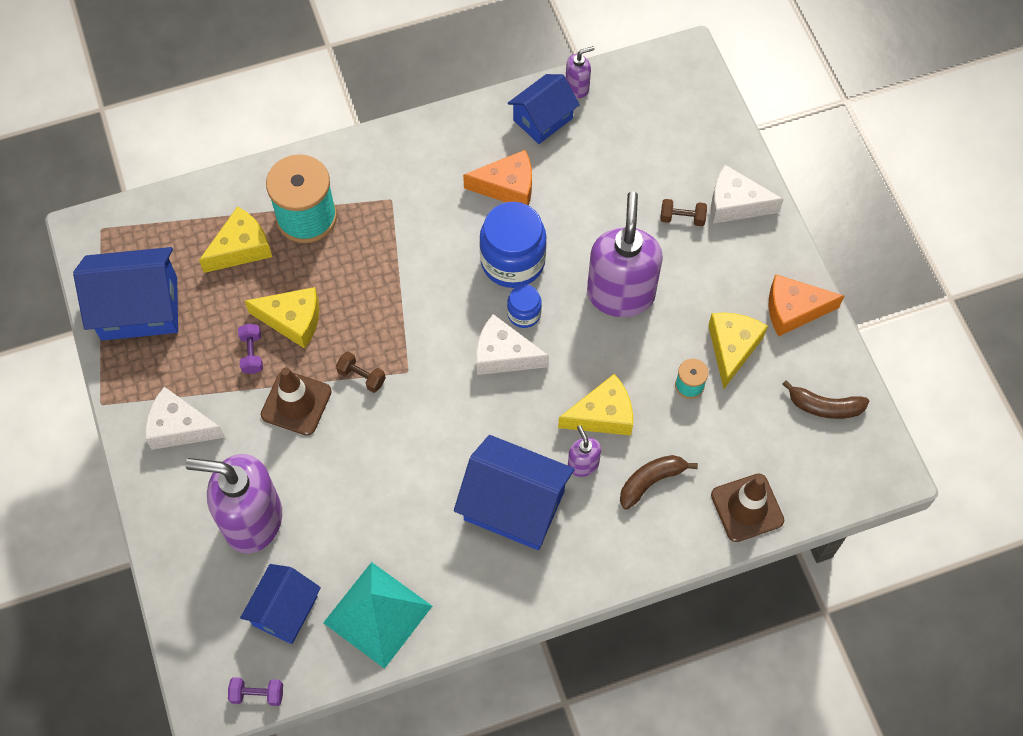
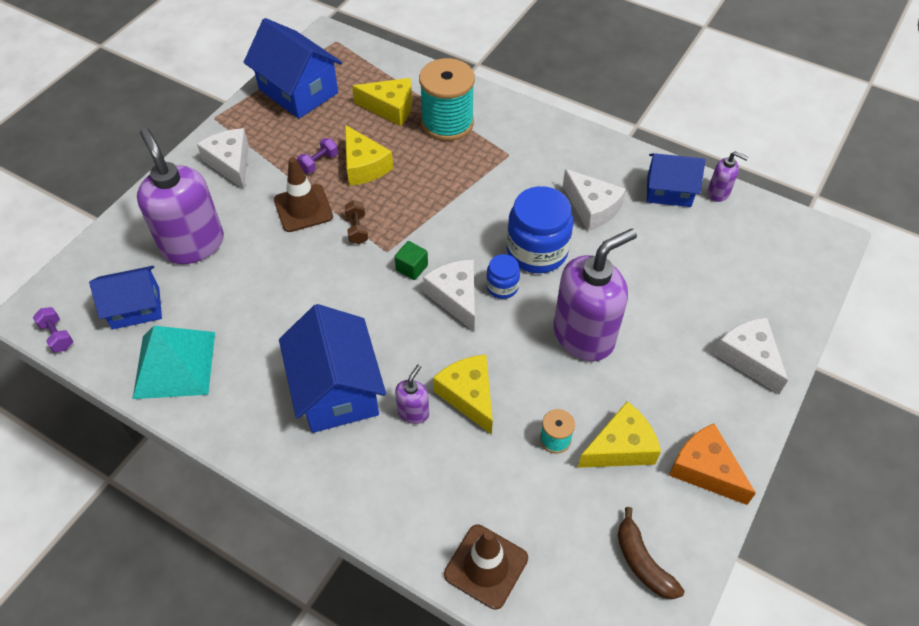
camera: 50 degrees right, 10 degrees down
orange cheese [463,150,532,205] -> white cheese [563,169,626,231]
yellow cheese [558,374,633,435] -> yellow cheese turned 150 degrees counterclockwise [433,355,493,435]
brown banana [620,455,698,510] -> none
brown dumbbell [660,199,707,226] -> none
none -> green cube [394,241,428,280]

